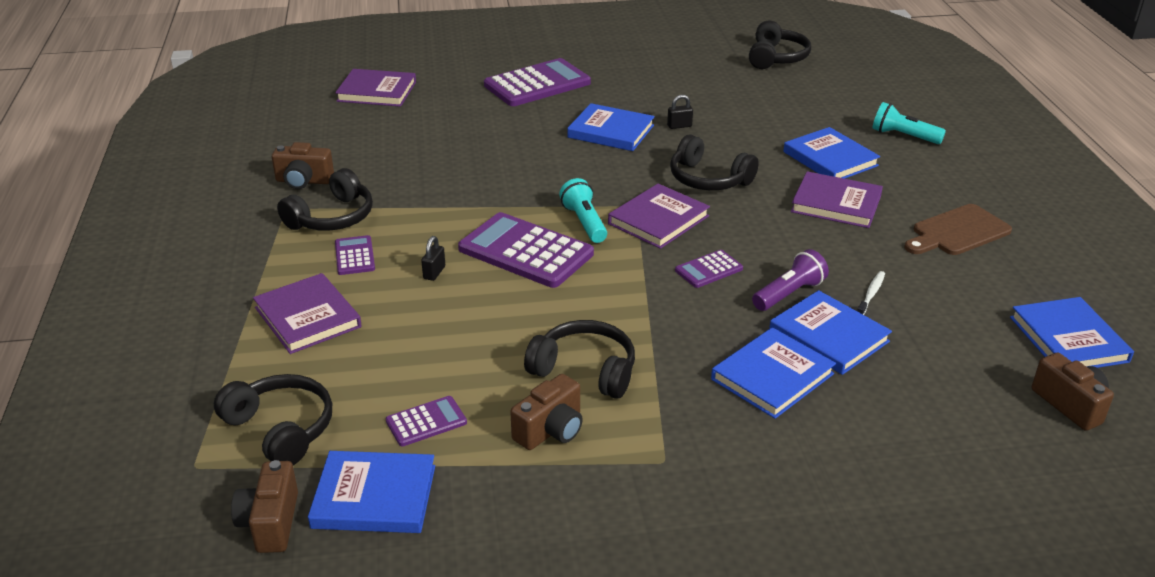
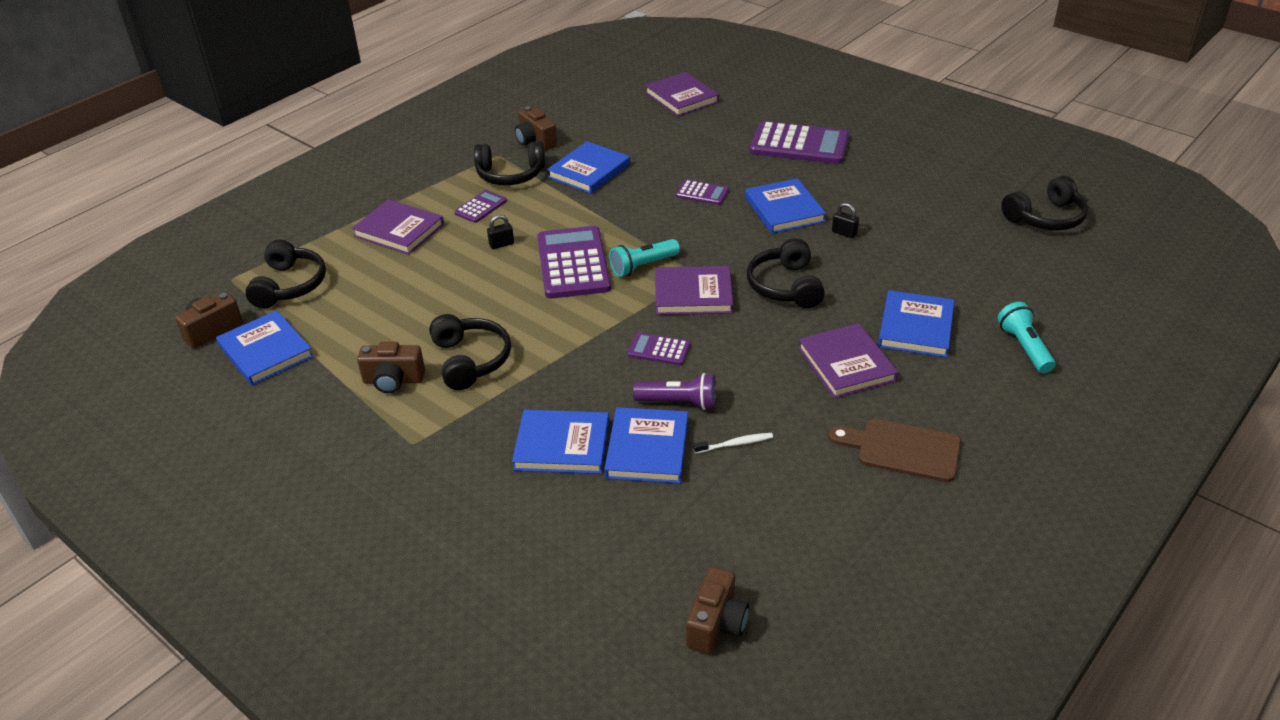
camera: 50 degrees right, 5 degrees up
purple book [253,273,362,354] -> purple book turned 75 degrees counterclockwise [352,199,444,255]
purple calculator [386,396,467,447] -> purple calculator moved to [676,180,729,205]
turquoise flashlight [559,178,607,243] -> turquoise flashlight turned 150 degrees counterclockwise [609,239,680,277]
blue book [1010,297,1134,368] -> blue book moved to [547,141,630,194]

